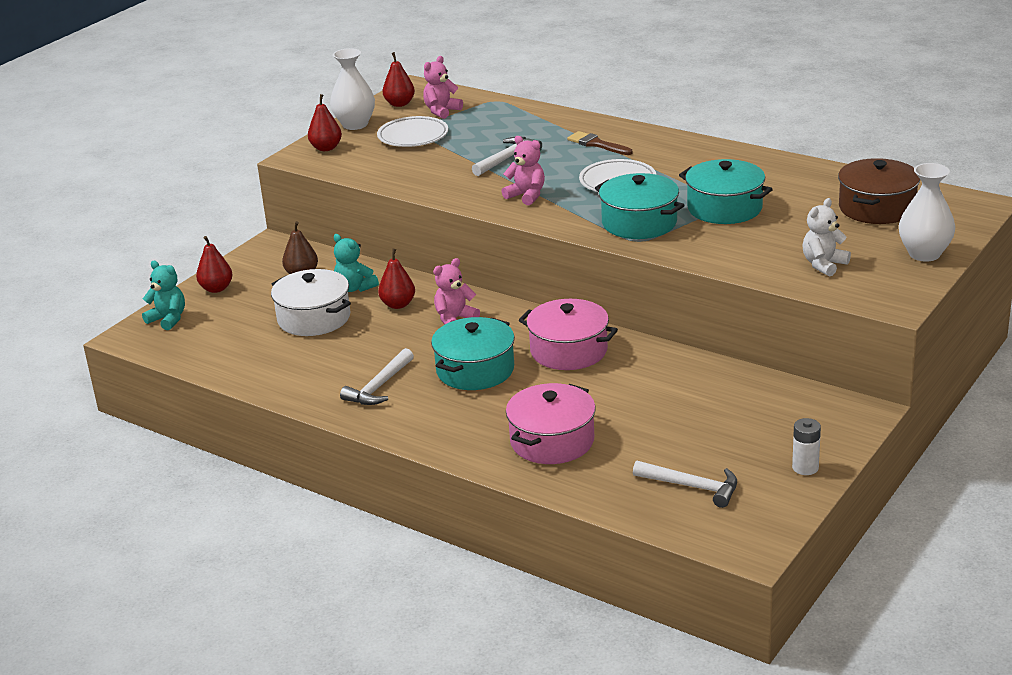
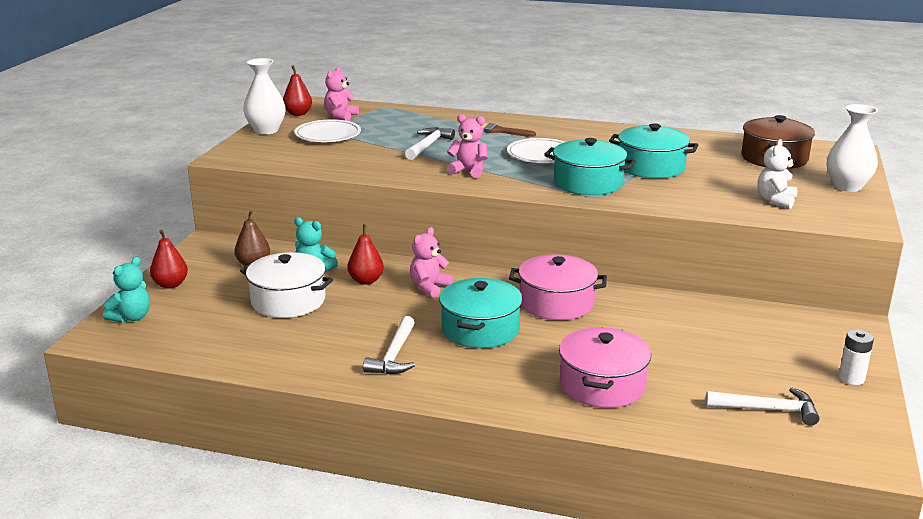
camera: 20 degrees left, 5 degrees down
turquoise teddy bear [142,261,185,330] -> turquoise teddy bear turned 105 degrees clockwise [103,257,150,323]
red pear [308,94,342,151] -> none

